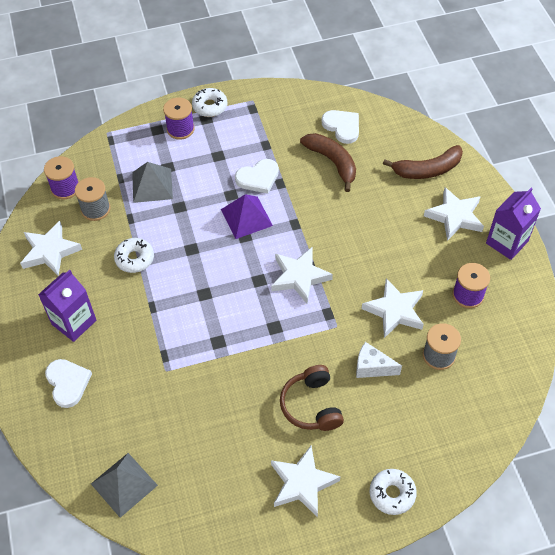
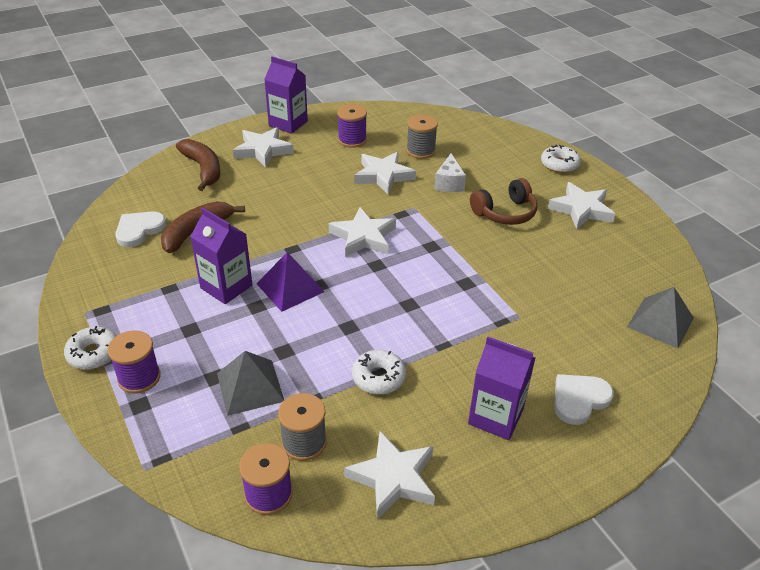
camera: 105 degrees left, 15 degrees down
white heart [235,159,279,194] -> purple carton [190,208,253,304]

